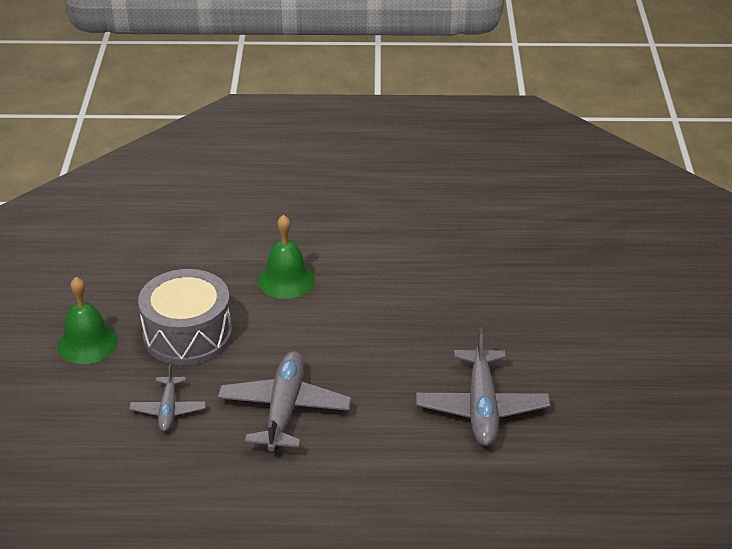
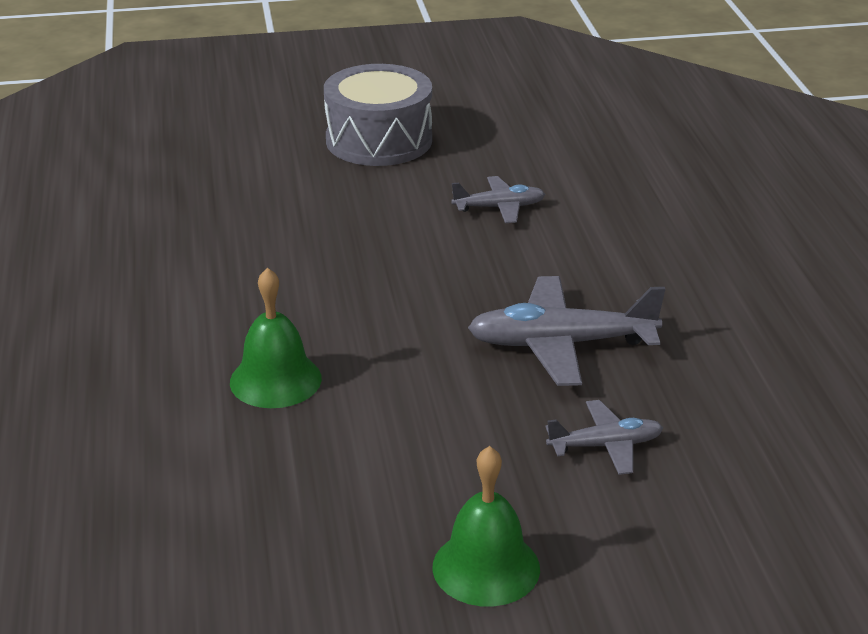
camera: 100 degrees left, 5 degrees down
grey drum [138,269,232,365] -> grey drum moved to [324,64,432,166]
grey plane [416,327,550,446] -> grey plane [451,176,545,223], size x0.57

